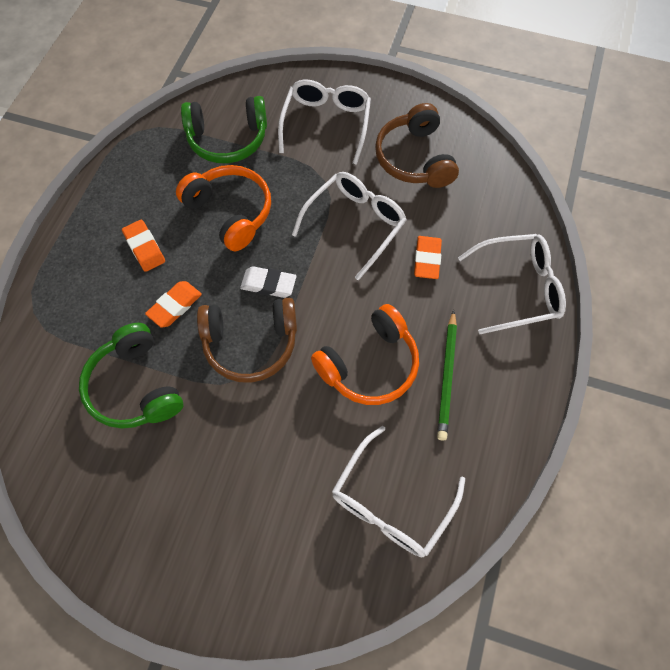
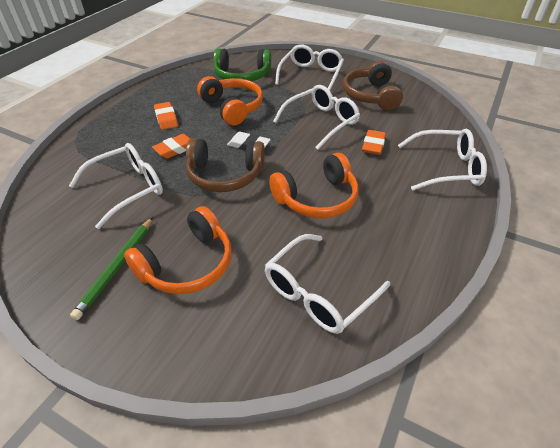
camera: 10 degrees right, 20 degrees down
green headphones [79,323,183,429] -> white glasses [69,143,163,229]
green pencil [437,310,457,441] -> green pencil moved to [70,217,153,320]
none -> orange headphones [124,206,232,294]

